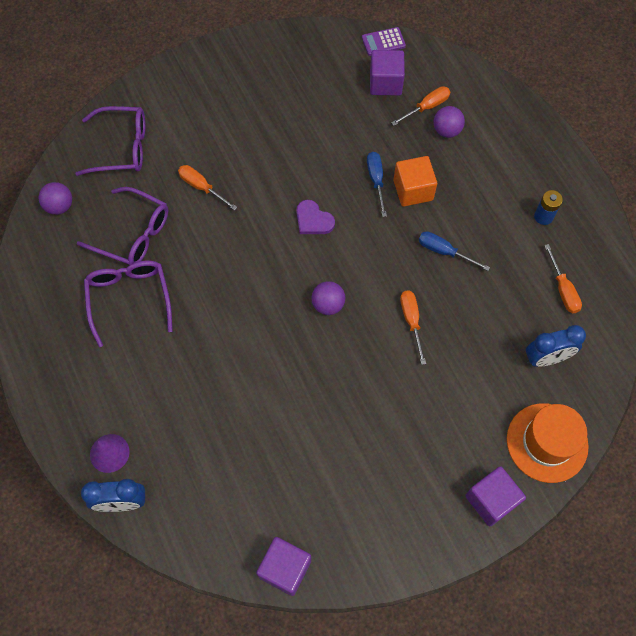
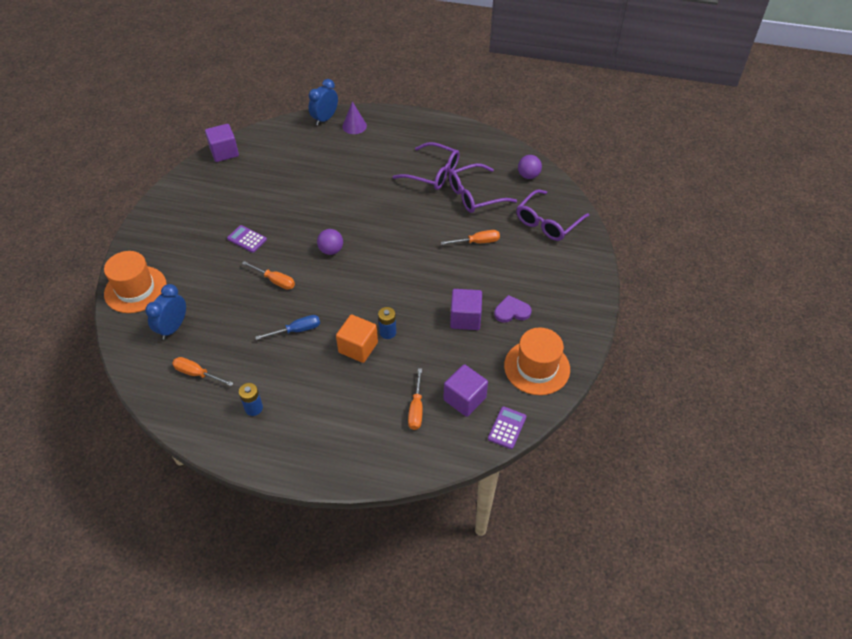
camera: 130 degrees right, 15 degrees down
purple heart [296,200,335,234] -> purple heart moved to [494,295,532,323]
blue screwdriver [367,152,387,217] -> blue battery [378,307,396,339]
purple ball [434,106,465,138] -> none
purple cube [465,466,526,526] -> purple cube moved to [450,289,482,330]
none -> purple calculator [227,225,267,253]
none -> orange hat [504,327,570,395]

